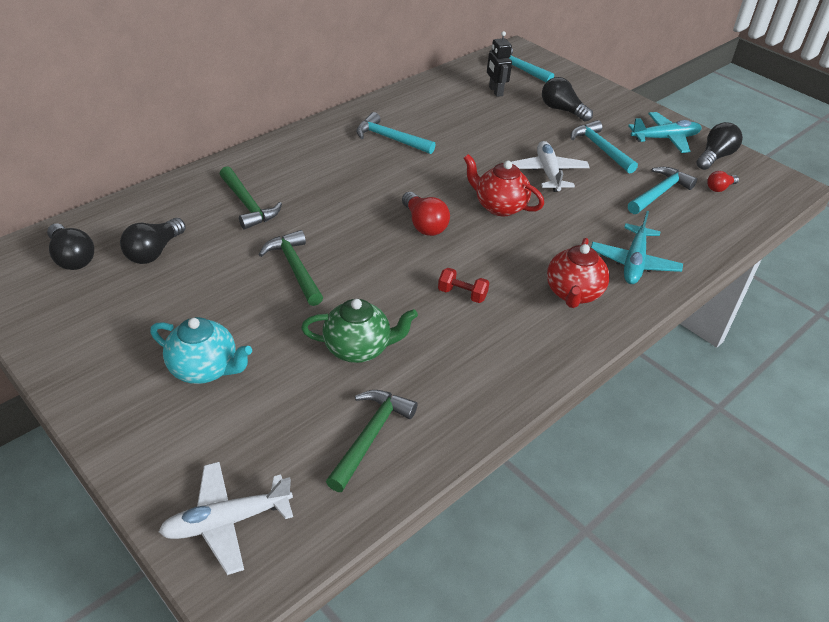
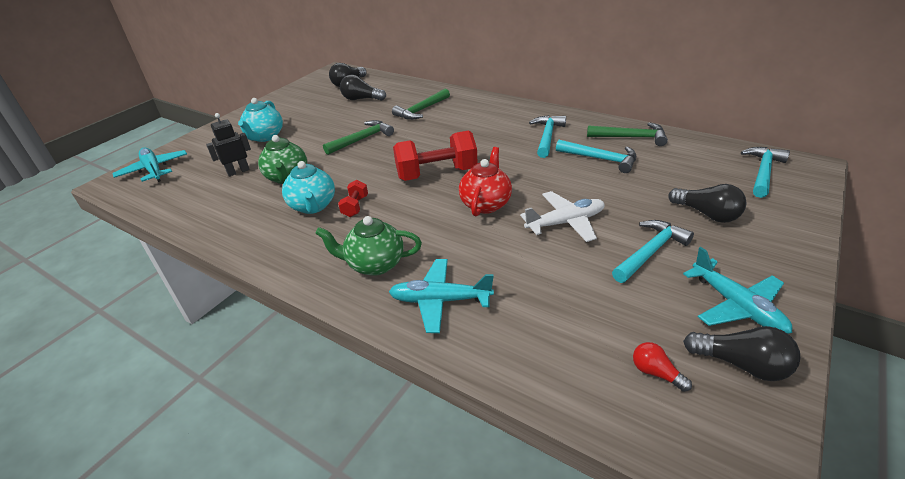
camera: 80 degrees right, 5 degrees down
white plane [159,462,293,575] -> turquoise plane [112,147,187,182]
green hammer [326,390,418,492] -> green hammer moved to [587,122,668,146]
red light bulb [402,192,450,236] -> red dumbbell [393,130,478,181]
black robot [487,31,512,97] -> black robot moved to [206,113,251,176]
black light bulb [542,77,593,122] -> black light bulb turned 105 degrees clockwise [668,184,746,223]
red teapot [547,238,610,308] -> green teapot [315,216,422,276]
turquoise hammer [628,167,697,214] -> turquoise hammer moved to [556,140,636,173]
none -> turquoise teapot [282,161,335,214]

